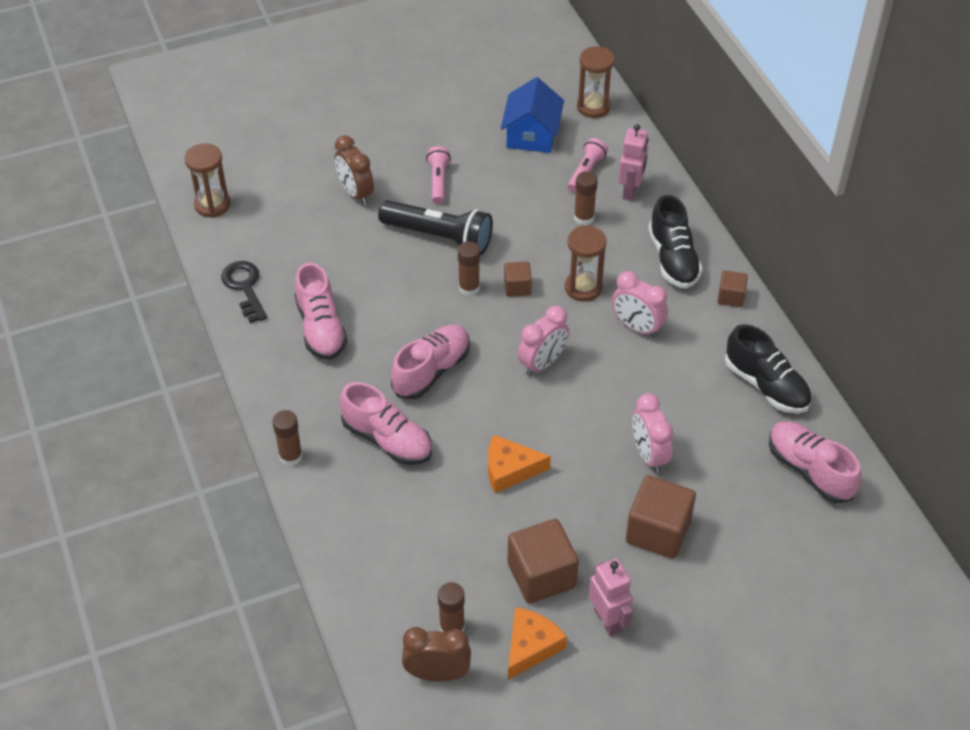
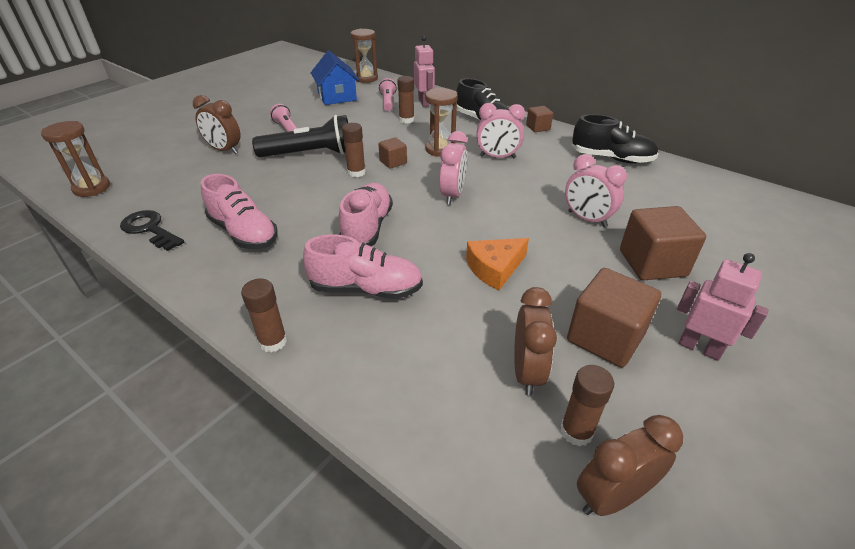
camera: 30 degrees left, 10 degrees down
orange cheese [508,607,567,680] -> none
pink shoe [769,421,861,503] -> none
none -> brown clock [514,287,557,396]

